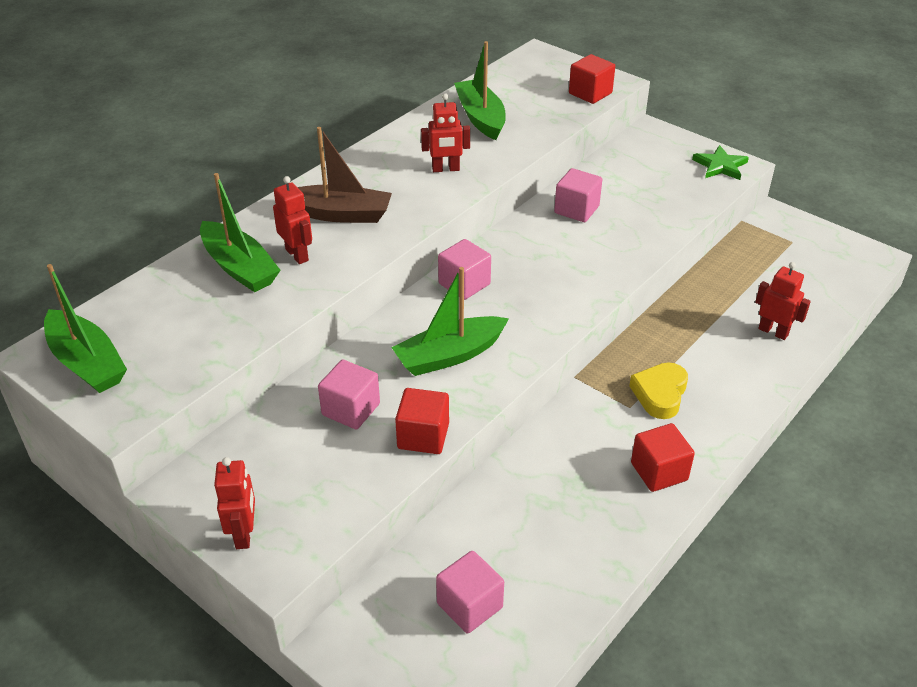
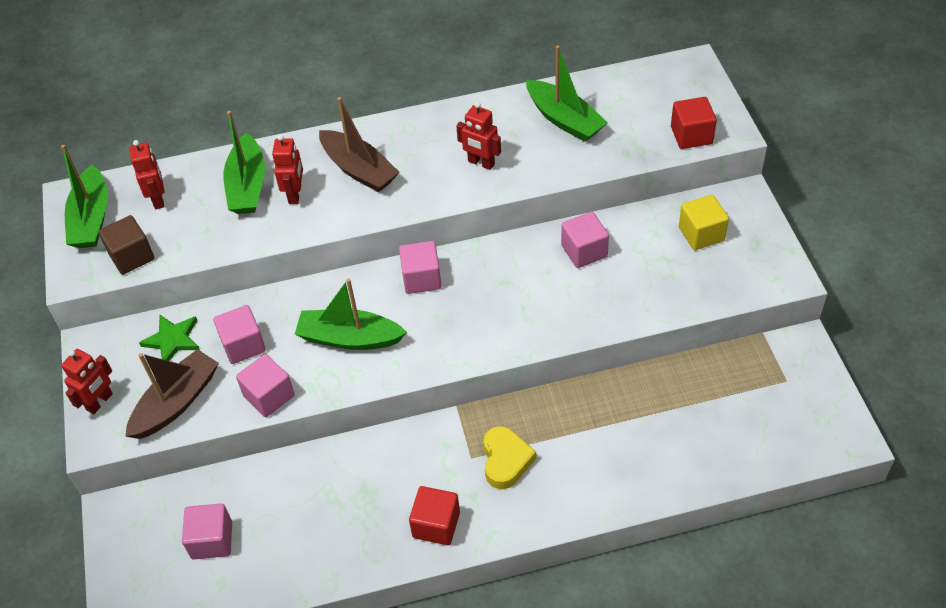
camera: 40 degrees right, 10 degrees up
red cube [395,388,449,454] -> pink cube [236,354,295,417]
green boat [454,41,506,140] -> green boat turned 120 degrees clockwise [526,46,608,142]
yellow heart [629,362,688,419] -> yellow heart turned 120 degrees clockwise [483,426,536,489]
green star [692,145,749,180] -> green star moved to [139,315,200,361]
red robot [755,262,811,340] -> red robot moved to [129,140,165,209]
none -> brown cube [98,215,154,275]
none -> brown boat [125,349,219,439]
none -> yellow cube [679,195,729,250]

